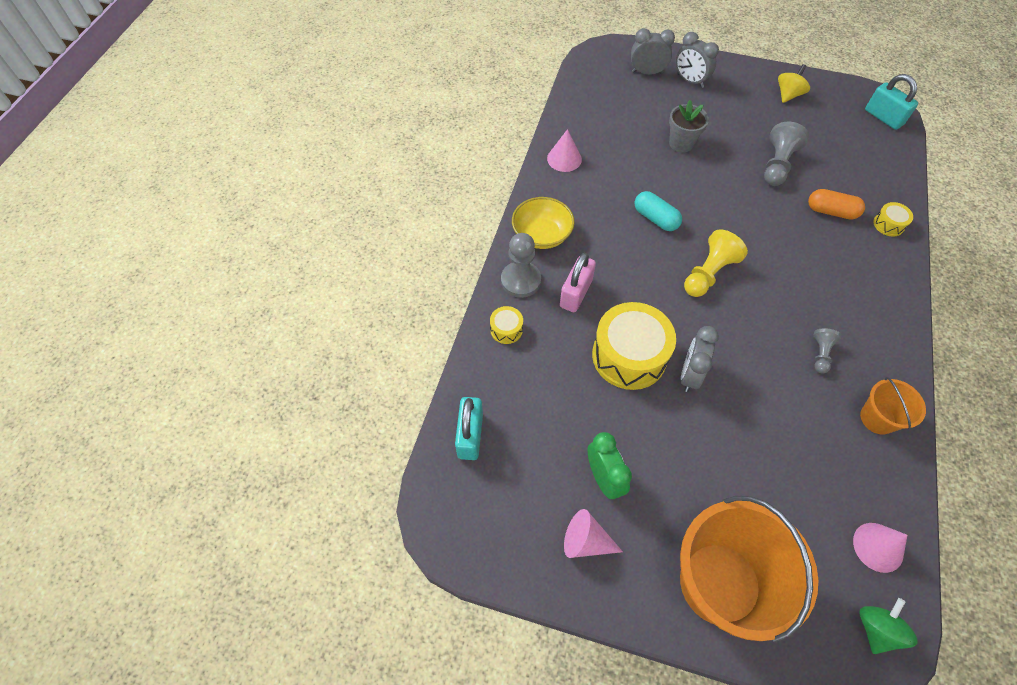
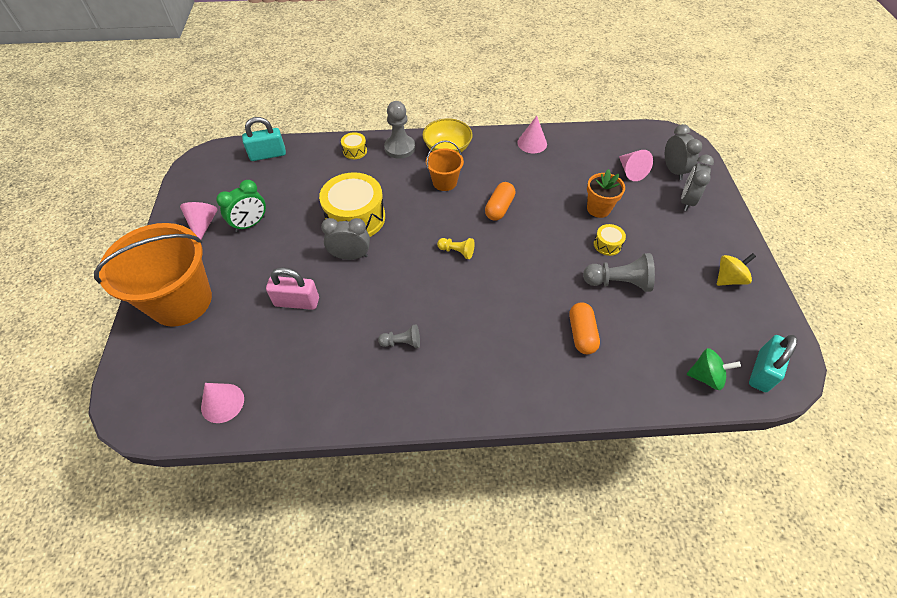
camera: 70 degrees right, 5 degrees down
pink padlock [560,253,596,312] -> pink padlock moved to [266,267,319,310]
turquoise capsule [635,191,682,231] -> orange capsule [485,182,515,221]
grey flower pot [669,100,709,153] -> orange flower pot [587,169,625,218]
yellow pawn [684,229,748,297] -> yellow pawn [437,238,474,259], size x0.58
yellow spinning top [778,64,810,103] -> yellow spinning top turned 45 degrees counterclockwise [717,253,756,286]
green spinning top [859,598,918,654] -> green spinning top moved to [687,348,741,390]
orange bucket [860,377,926,435] -> orange bucket moved to [426,140,464,191]
yellow drum [873,202,913,236] -> yellow drum moved to [594,224,626,256]
none -> pink cone [619,150,653,181]

